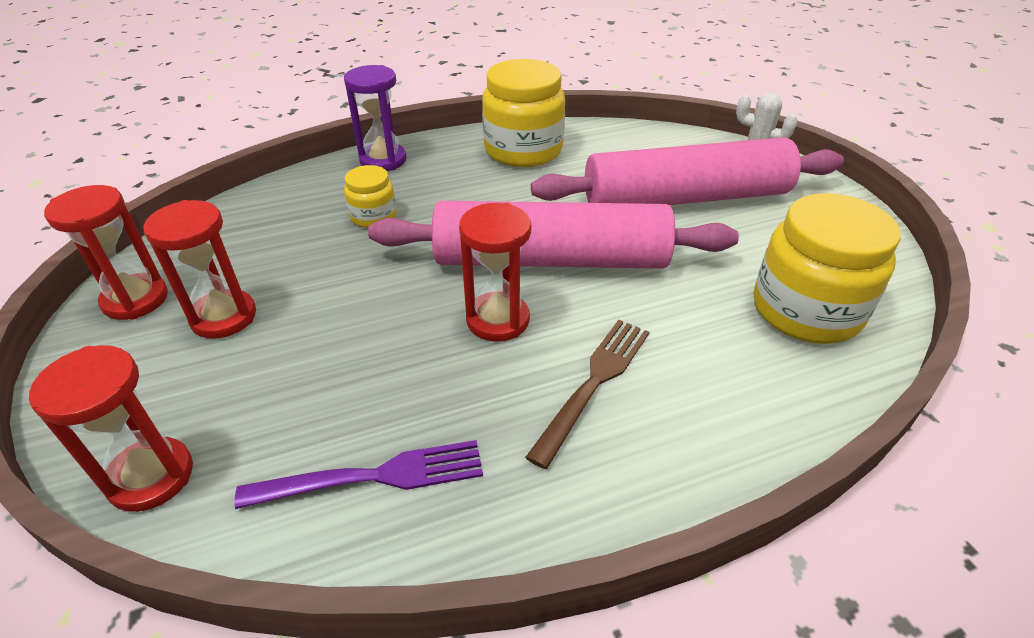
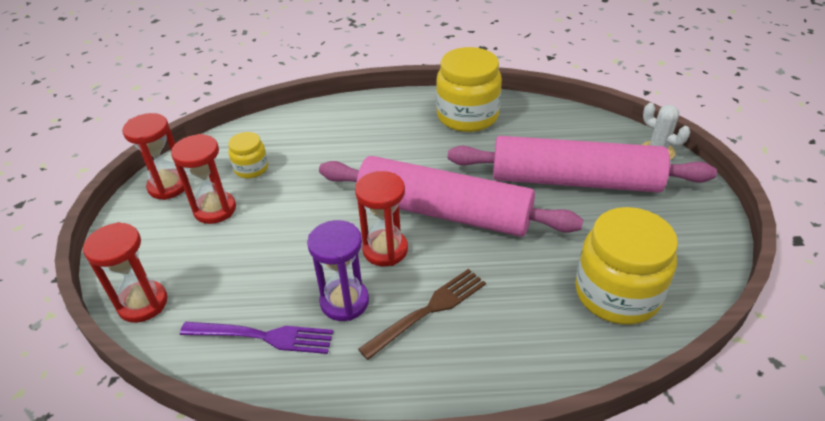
camera: 20 degrees right, 0 degrees up
purple hourglass [344,65,407,171] -> purple hourglass moved to [307,220,369,321]
yellow jar [344,165,397,228] -> yellow jar moved to [228,132,268,178]

